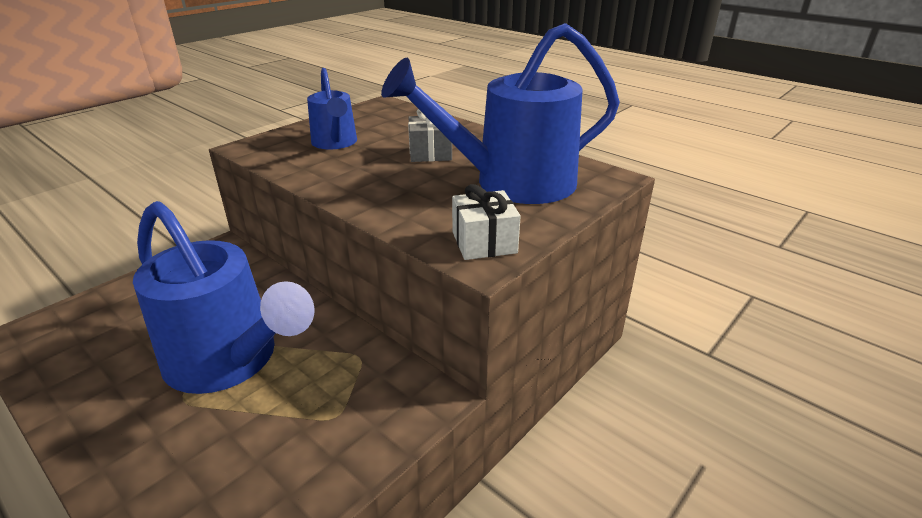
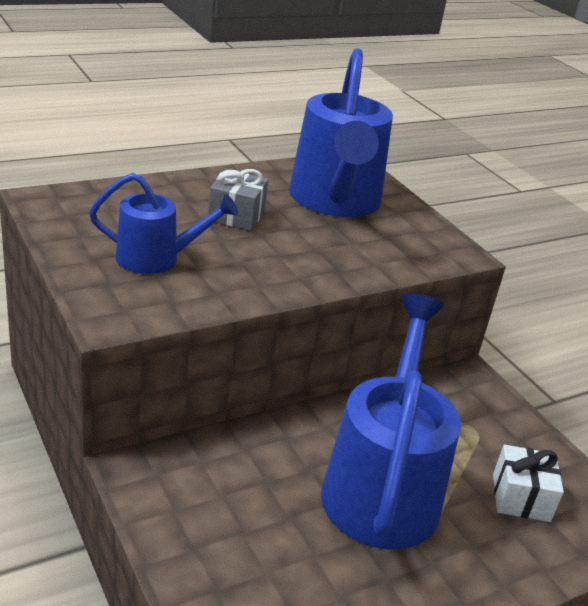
camera: 75 degrees left, 0 degrees up
blue watering can [133,201,315,394] -> blue watering can turned 45 degrees counterclockwise [321,294,461,549]
white gift [452,184,521,260] -> white gift moved to [493,445,564,522]

